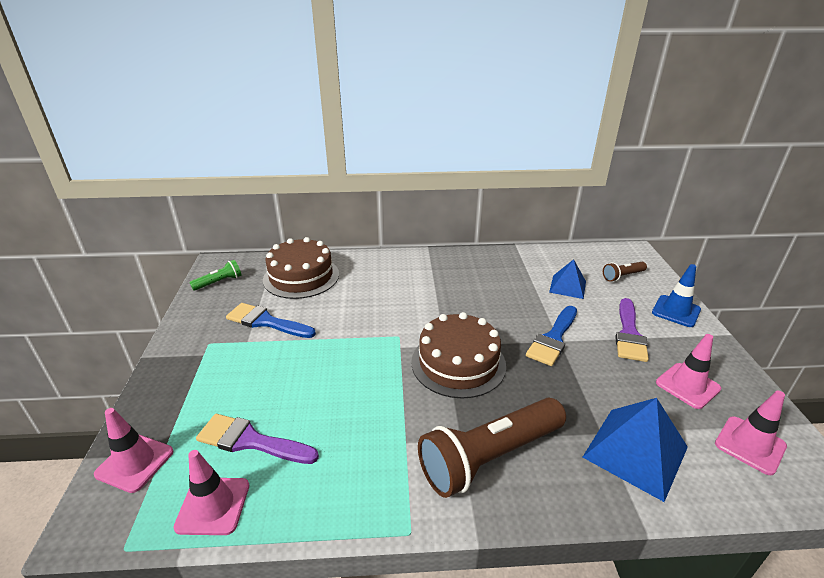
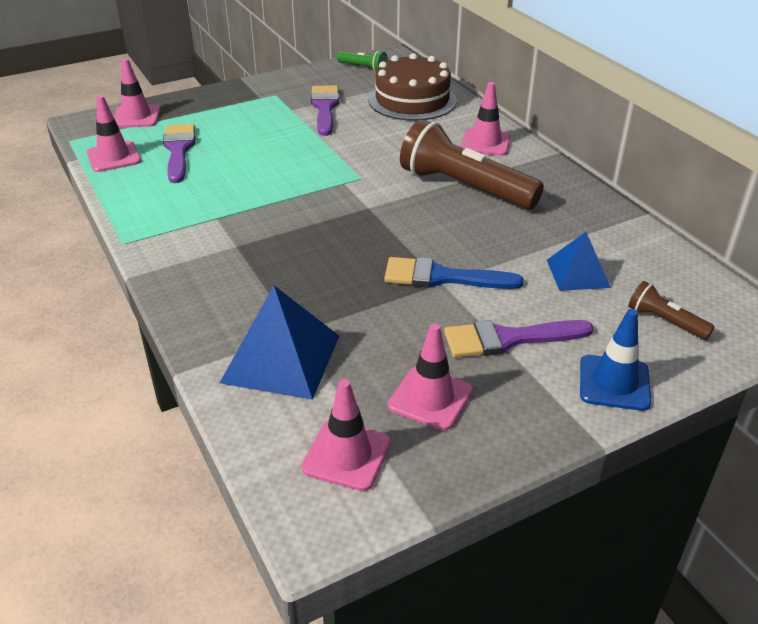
camera: 65 degrees right, 5 degrees up
blue brush [226,303,316,338] -> purple brush [311,85,339,136]
brown cake [411,312,506,398] -> none
brown flashlight [418,398,566,498] -> brown flashlight moved to [400,119,544,210]
none -> pink traffic cone [461,82,511,156]

